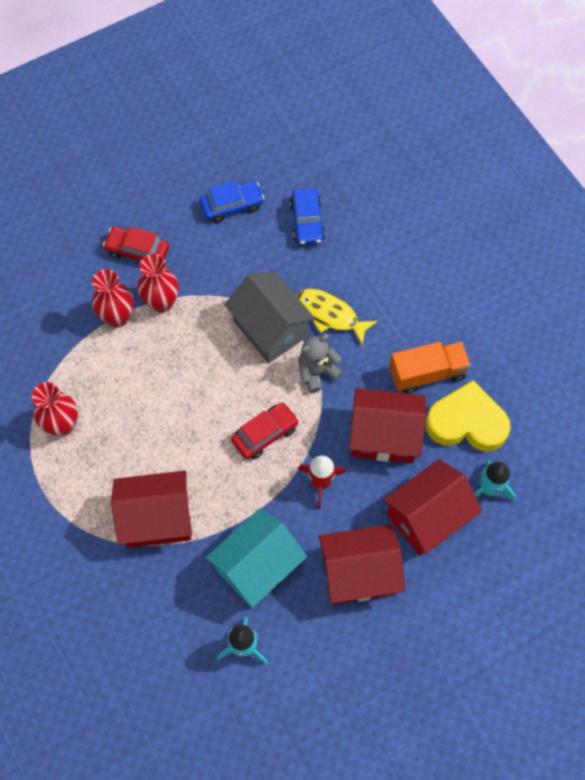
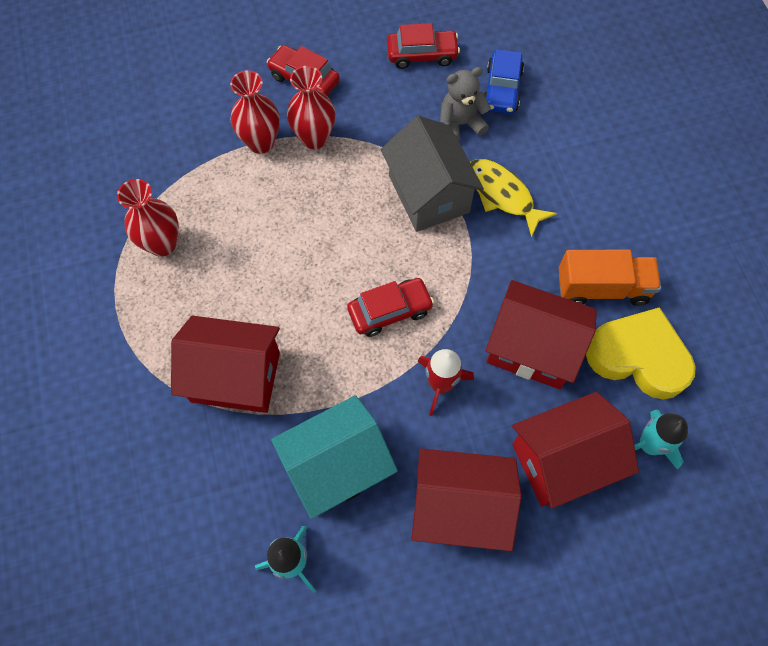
camera: 15 degrees right, 0 degrees up
blue car [200,181,264,223] -> red car [387,23,460,69]
grey teddy bear [298,334,343,393] -> grey teddy bear moved to [440,67,491,141]

